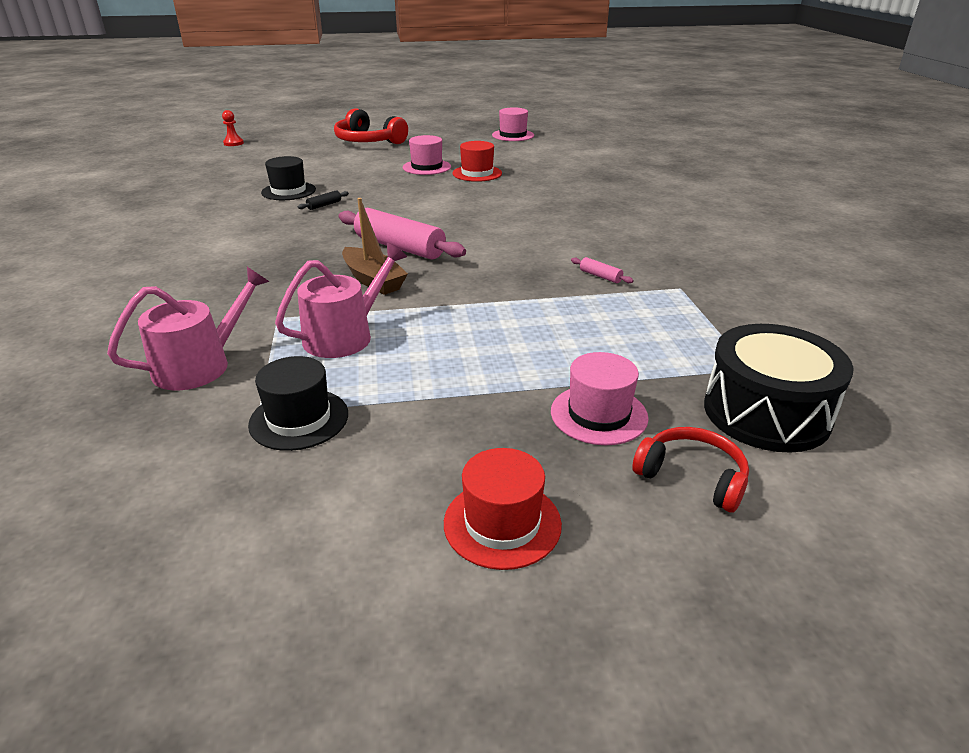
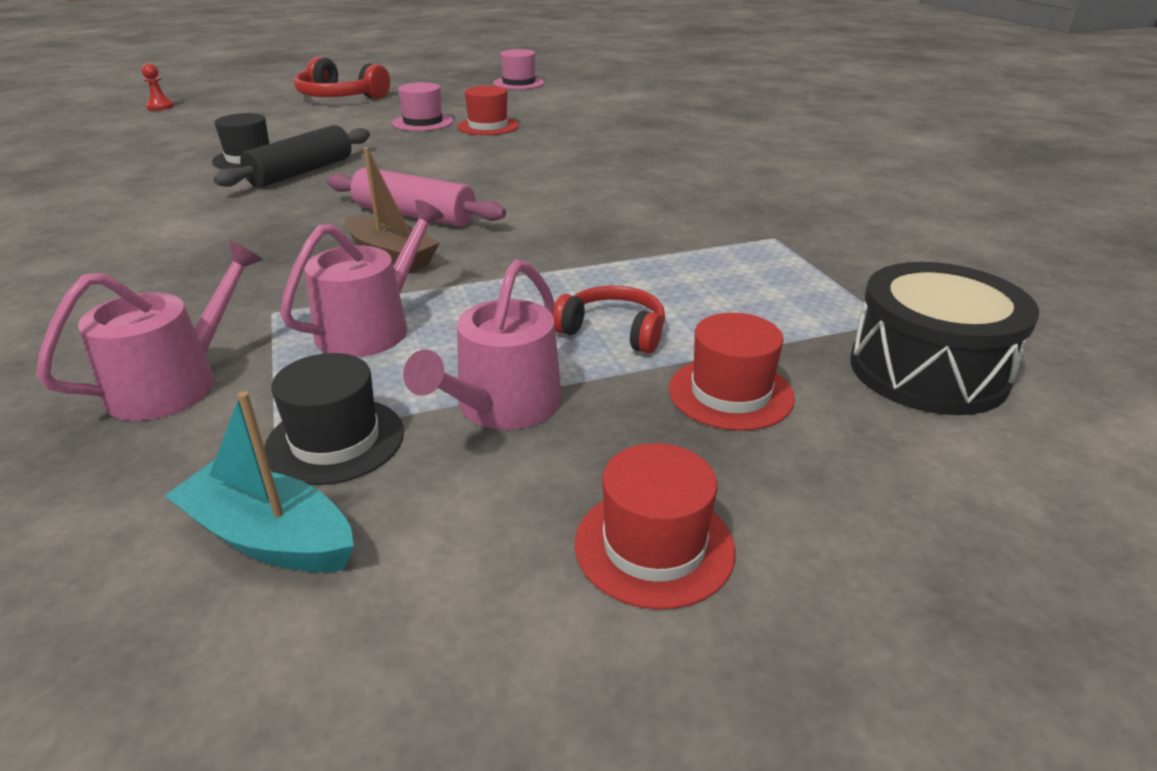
camera: 10 degrees left, 0 degrees up
black rolling pin [298,190,349,210] -> black rolling pin [214,125,370,188], size x2.39
pink hat [551,352,649,445] -> red hat [669,313,795,431]
pink rolling pin [571,257,634,283] -> none
red headphones [632,427,749,512] -> red headphones moved to [553,286,665,354]
none -> turquoise boat [165,391,354,572]
none -> pink watering can [403,260,562,430]

